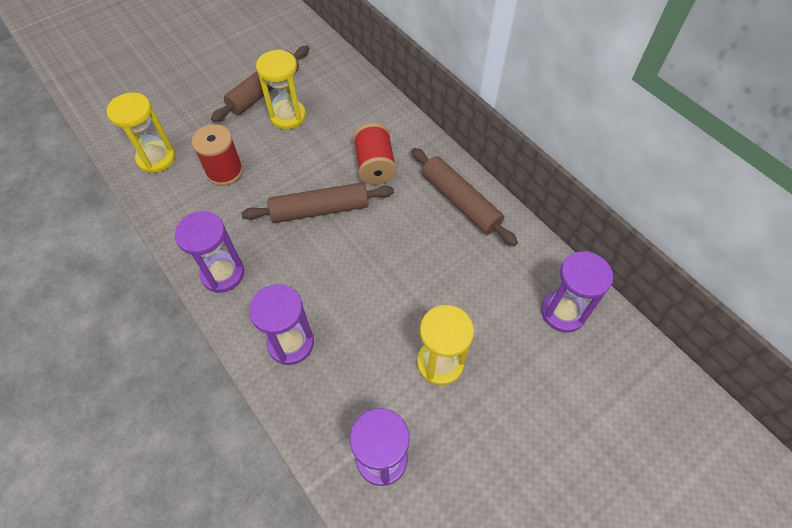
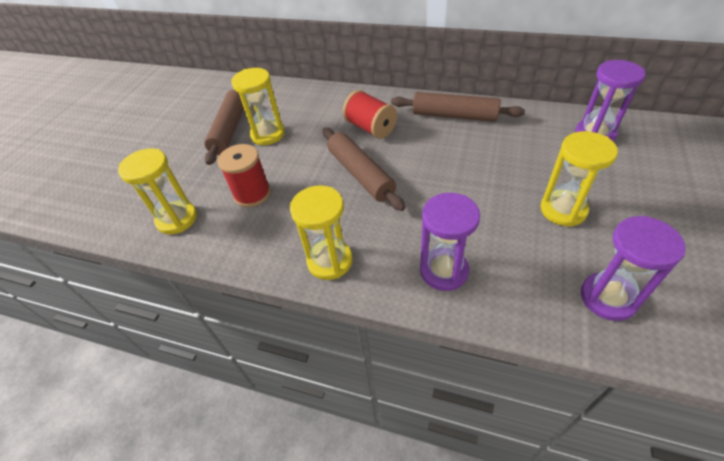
camera: 30 degrees left, 10 degrees down
purple hourglass [175,211,244,293] -> yellow hourglass [290,185,353,280]
brown rolling pin [241,182,394,223] -> brown rolling pin turned 75 degrees counterclockwise [323,128,405,211]

